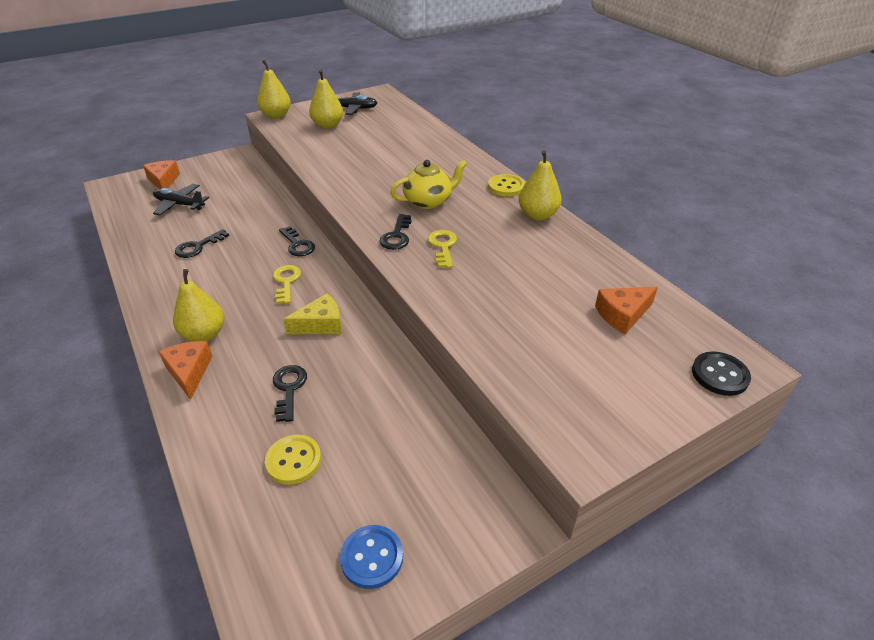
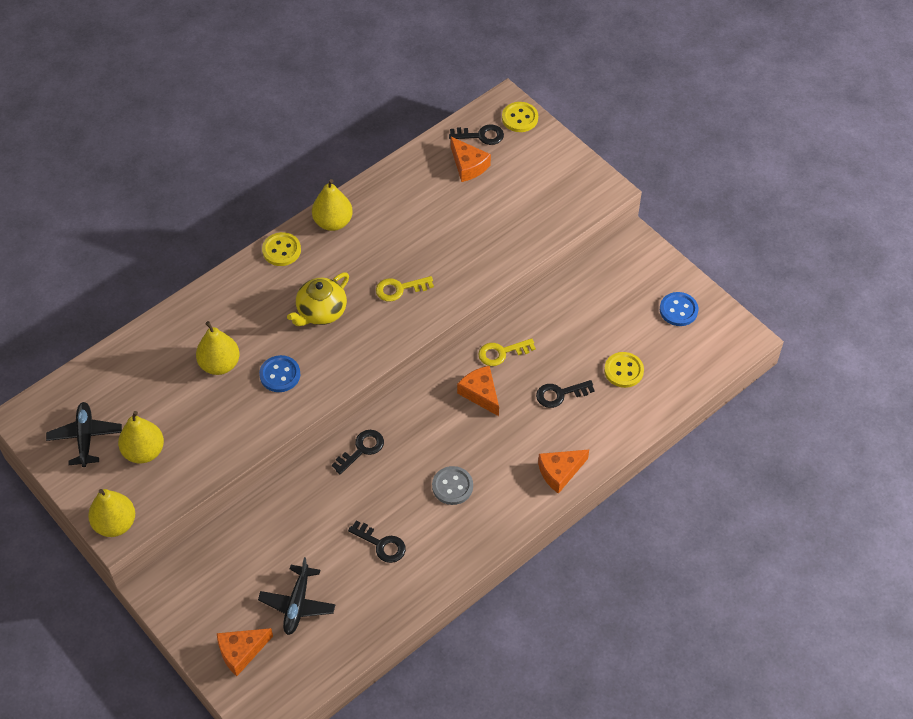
camera: 100 degrees left, 15 degrees up
yellow pear [173,269,224,342] -> yellow pear moved to [196,321,240,375]
yellow key [273,265,301,304] -> yellow key moved to [478,338,536,366]
yellow cheese [283,293,342,334] -> orange cheese [457,366,499,416]
black key [380,214,412,250] -> black key moved to [449,124,504,145]
yellow teapot [390,160,467,209] -> yellow teapot turned 105 degrees counterclockwise [287,272,349,326]
black button [692,351,751,396] -> yellow button [502,102,538,132]
none -> blue button [259,355,300,392]
none -> grey button [432,466,473,505]

